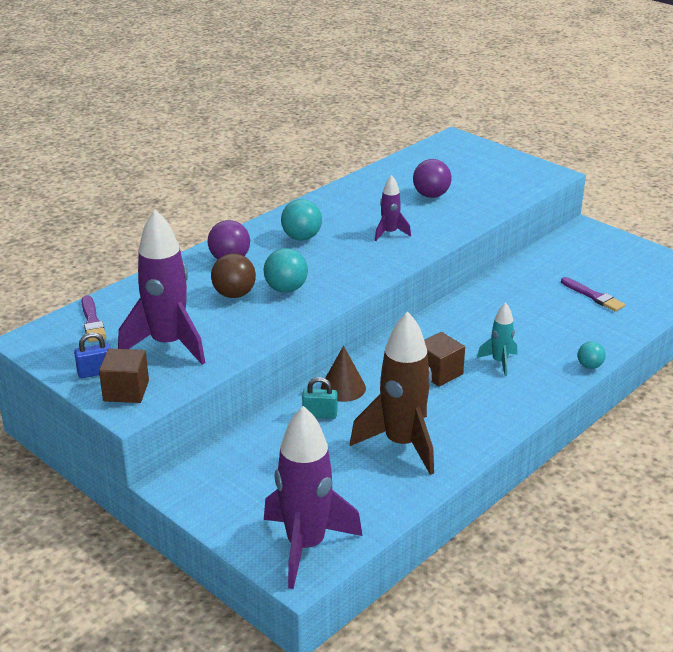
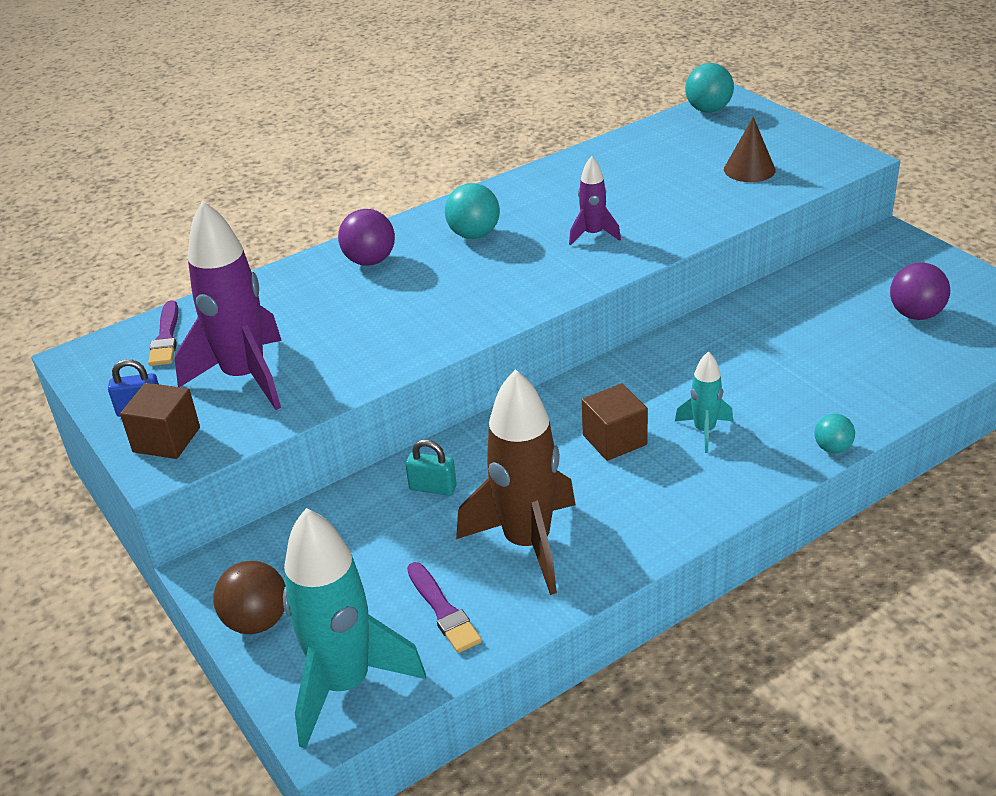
camera: 15 degrees right, 5 degrees up
brown ball [211,253,256,298] -> brown ball moved to [213,561,286,634]
turquoise ball [263,248,308,293] -> turquoise ball moved to [685,63,734,113]
purple rocket [264,406,363,589] -> turquoise rocket [283,508,426,749]
brown cone [321,346,366,402] -> brown cone moved to [724,117,776,182]
purple ball [413,159,452,198] -> purple ball moved to [890,263,950,320]
purple brush [561,277,625,312] -> purple brush moved to [407,562,482,653]

